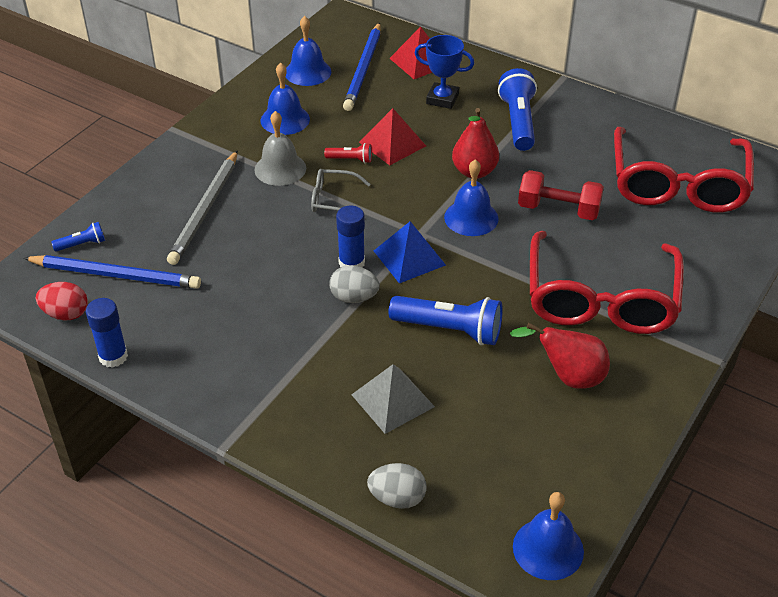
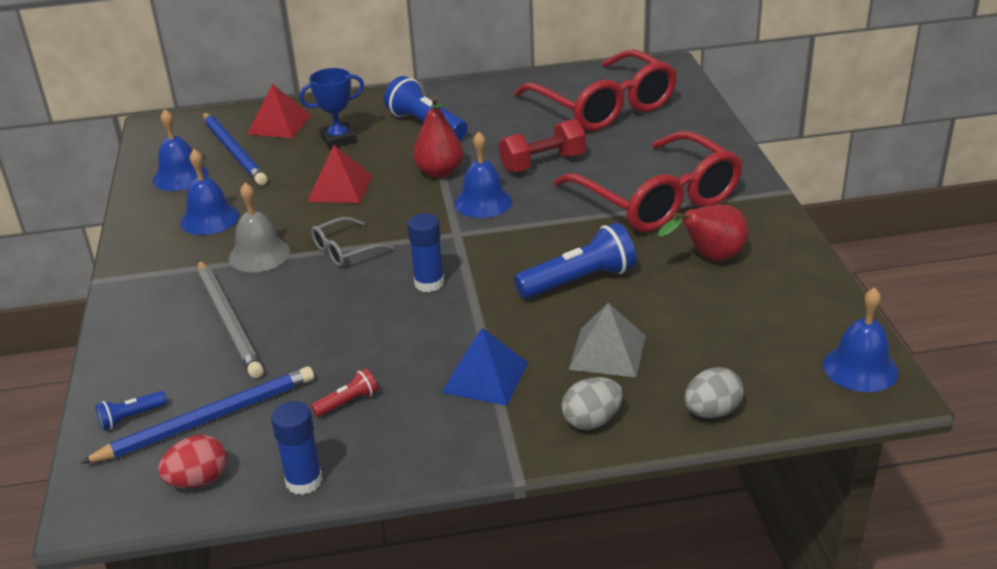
camera: 40 degrees left, 10 degrees down
blue flashlight [51,222,105,252] -> blue flashlight turned 150 degrees counterclockwise [95,391,167,430]
red flashlight [324,143,372,163] -> red flashlight moved to [311,368,378,417]
grey egg [329,265,380,303] -> grey egg moved to [561,377,623,430]
blue pyramid [374,221,446,283] -> blue pyramid moved to [442,328,529,406]

